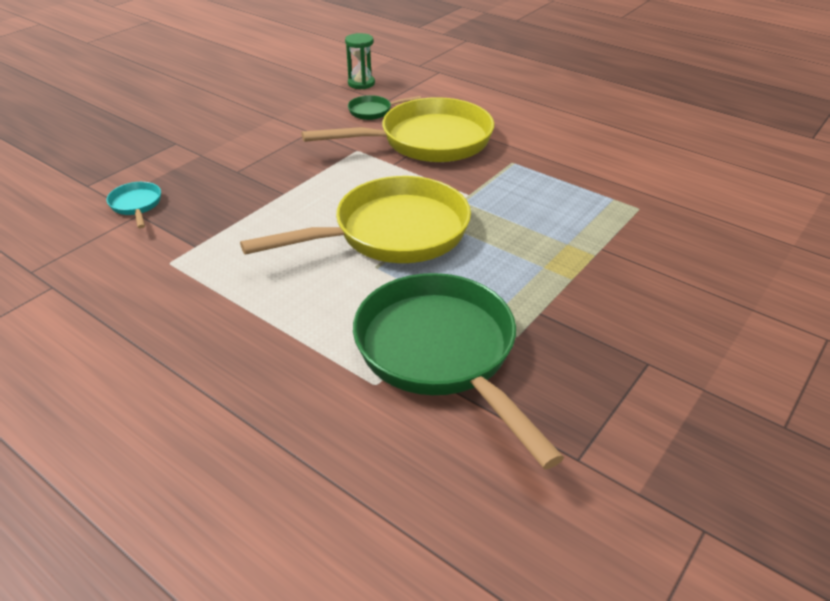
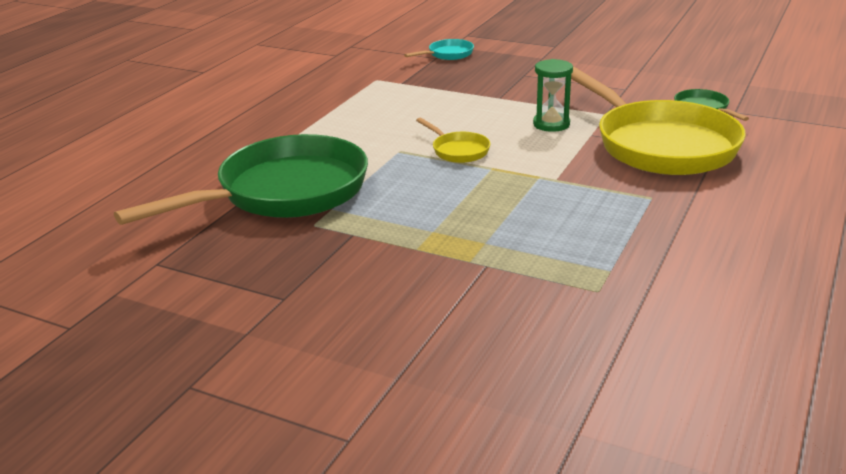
camera: 80 degrees right, 10 degrees down
yellow pan [240,176,471,263] -> yellow pan [416,118,491,163], size x0.42
green hourglass [345,33,375,89] -> green hourglass moved to [533,59,573,132]

